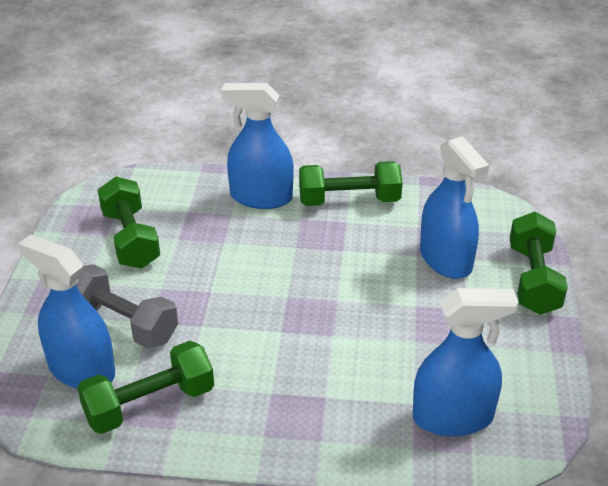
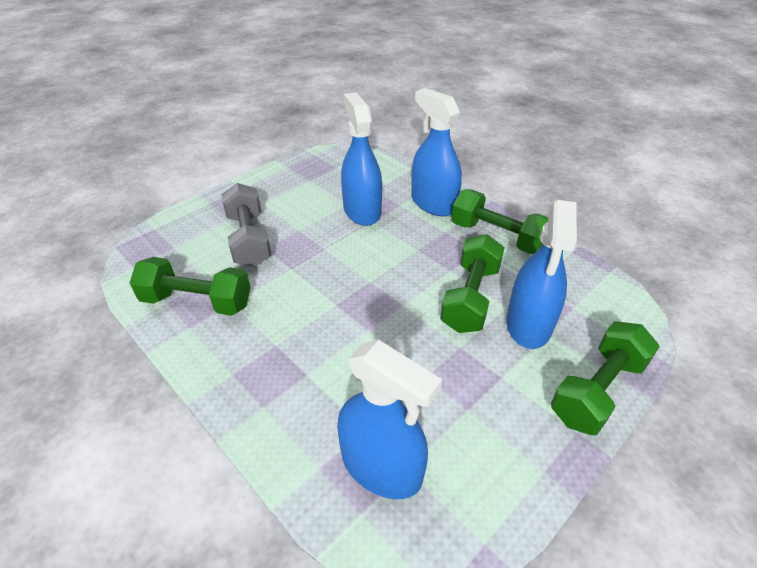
camera: 40 degrees right, 5 degrees up
blue spray bottle [18,235,115,389] -> blue spray bottle moved to [341,92,382,226]
green dumbbell [98,177,160,269] -> green dumbbell moved to [440,234,505,333]

